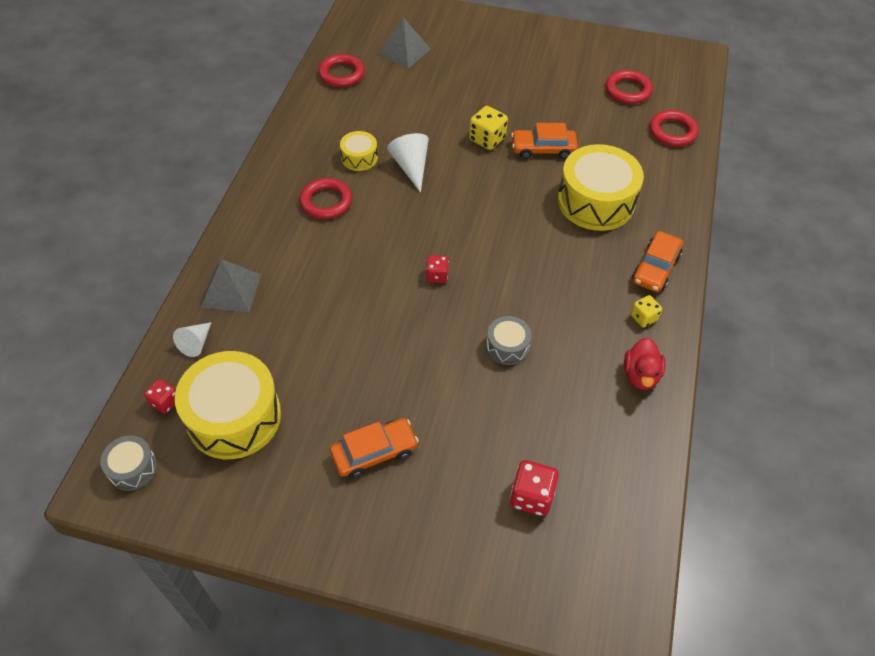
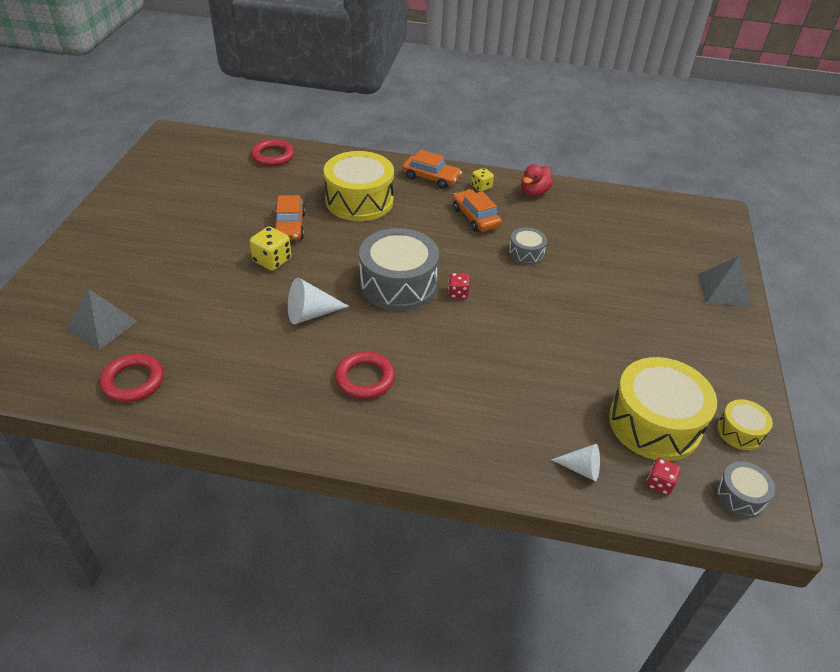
camera: 95 degrees left, 10 degrees down
grey pyramid [201,259,261,313] -> grey pyramid moved to [698,256,751,306]
orange car [330,418,419,478] -> orange car moved to [453,189,502,232]
yellow drum [340,131,378,171] -> yellow drum moved to [717,399,773,450]
red dice [510,460,559,516] -> none
red ring [606,70,653,104] -> none
red duck [624,338,666,390] -> red duck turned 120 degrees clockwise [521,164,553,196]
none -> grey drum [359,228,439,311]

